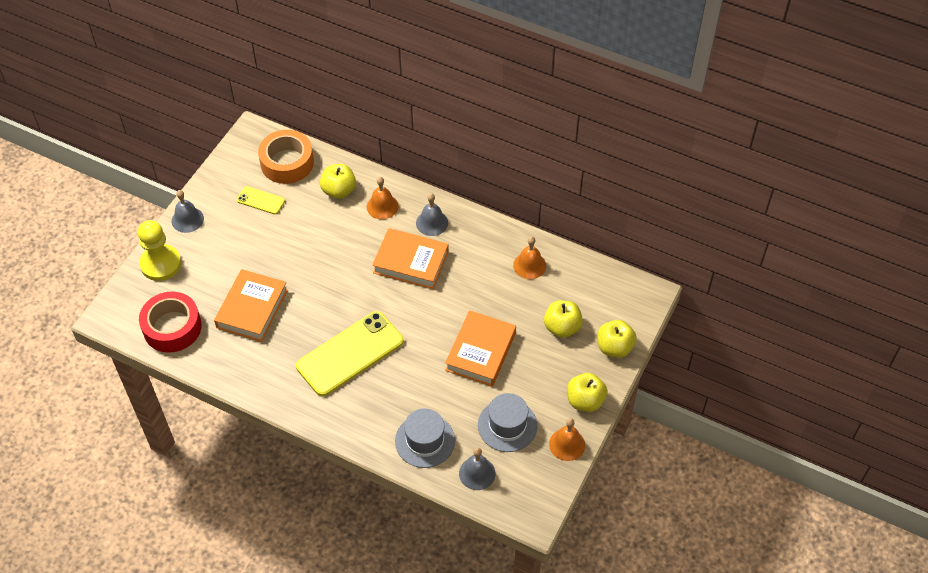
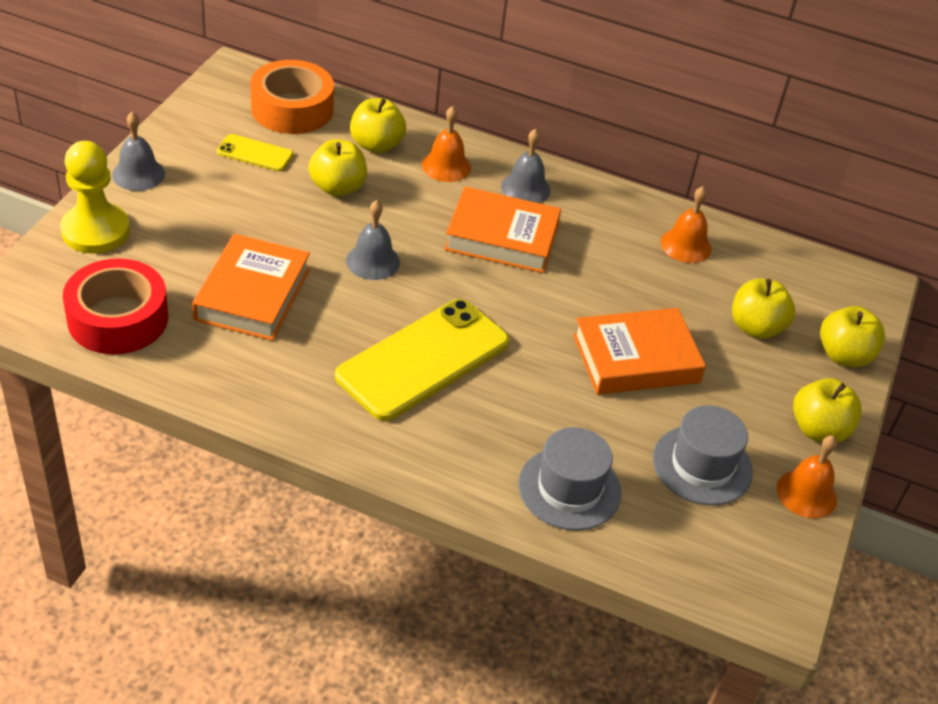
camera: 10 degrees left, 10 degrees down
orange book [445,310,516,387] -> orange book turned 60 degrees clockwise [573,308,706,395]
grey bell [459,448,496,490] -> grey bell moved to [346,200,400,280]
none -> yellow apple [309,139,367,197]

